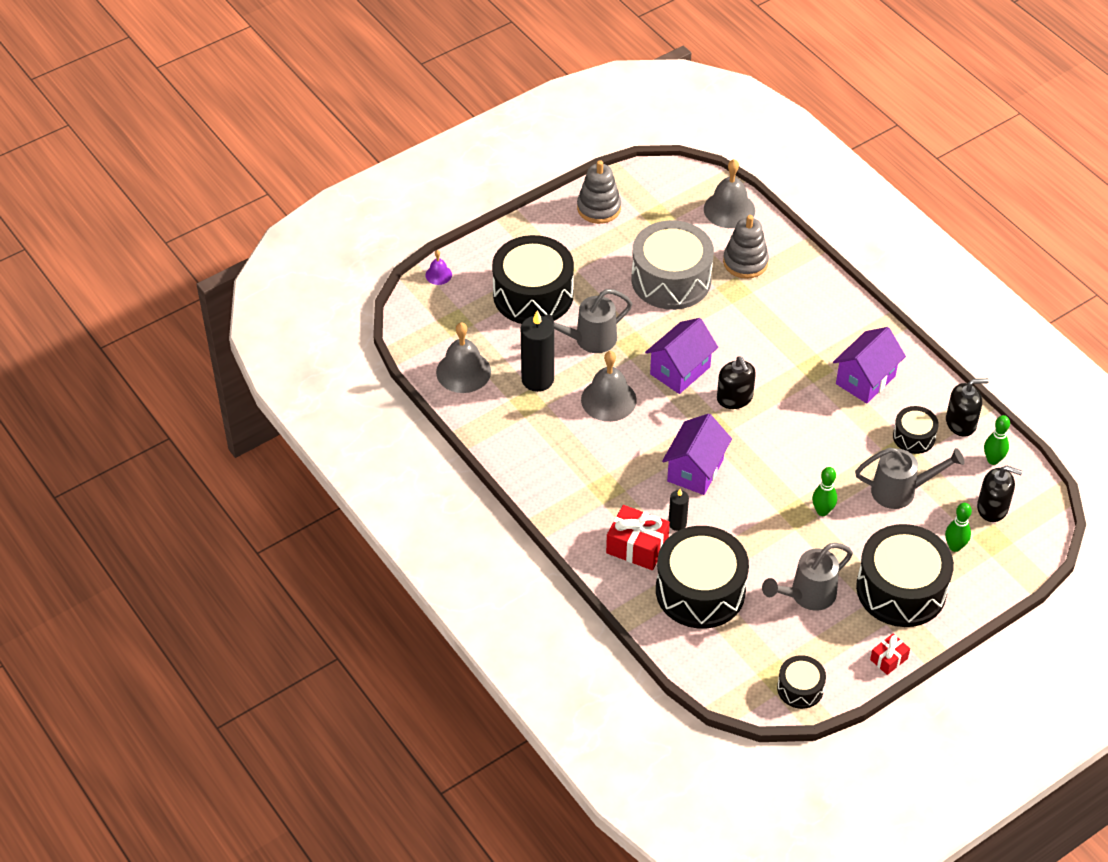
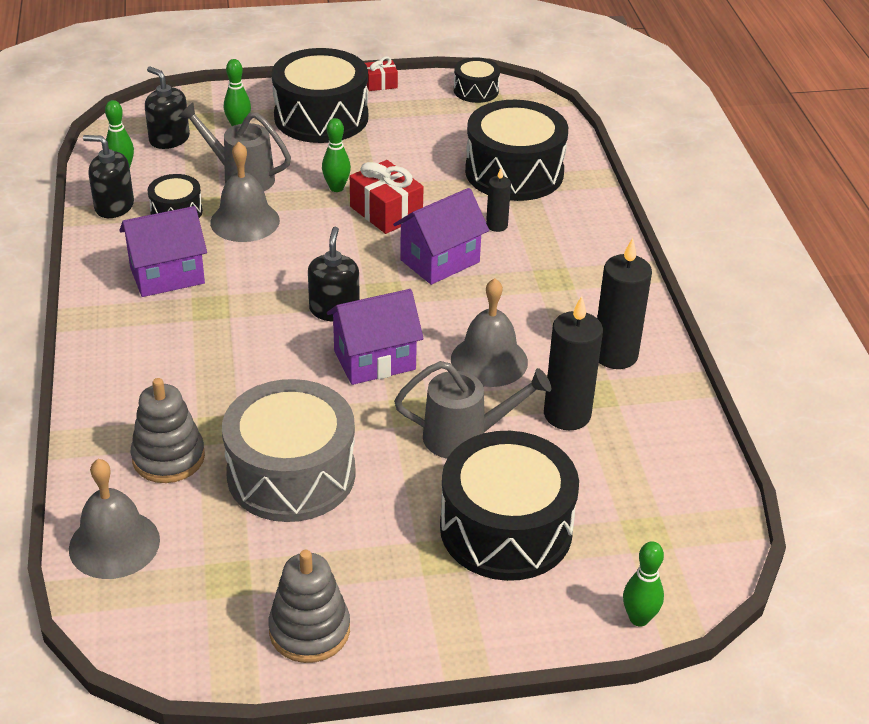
camera: 155 degrees left, 10 degrees down
purple bell [425,250,452,285] -> green bowling pin [623,541,664,627]
grey bell [436,323,491,393] -> grey bell moved to [210,142,280,242]
red gift [606,505,670,570] -> red gift moved to [350,160,424,234]
grey watering can [762,543,853,611] -> none
none -> black candle [597,238,652,369]

